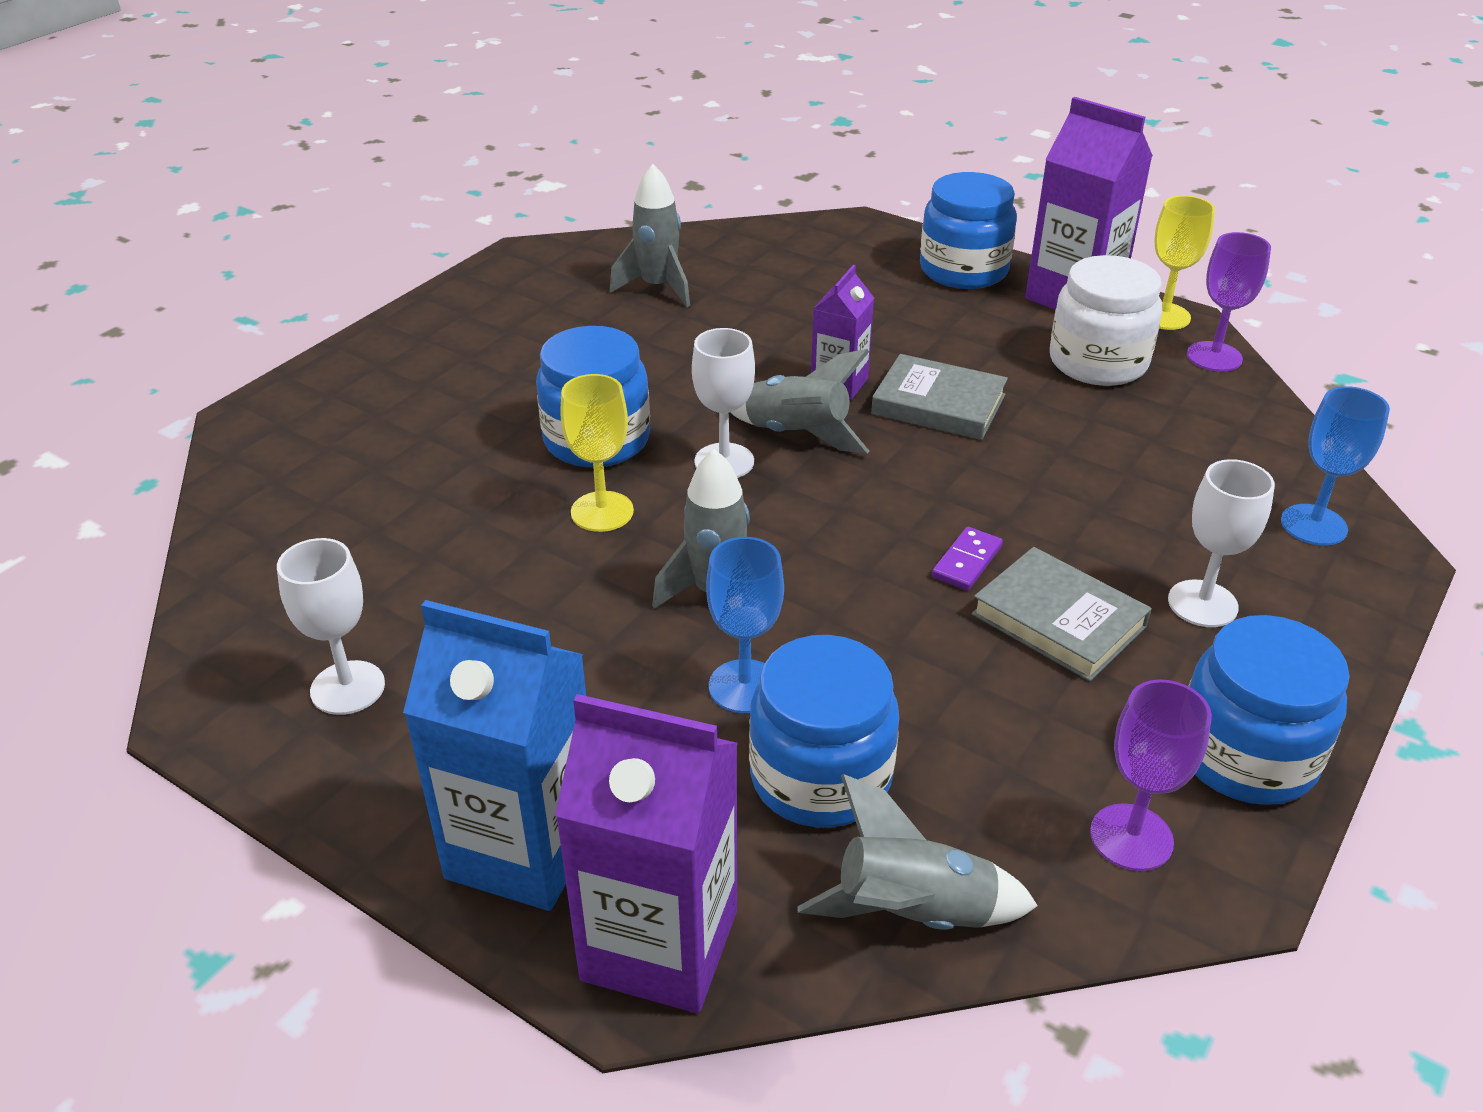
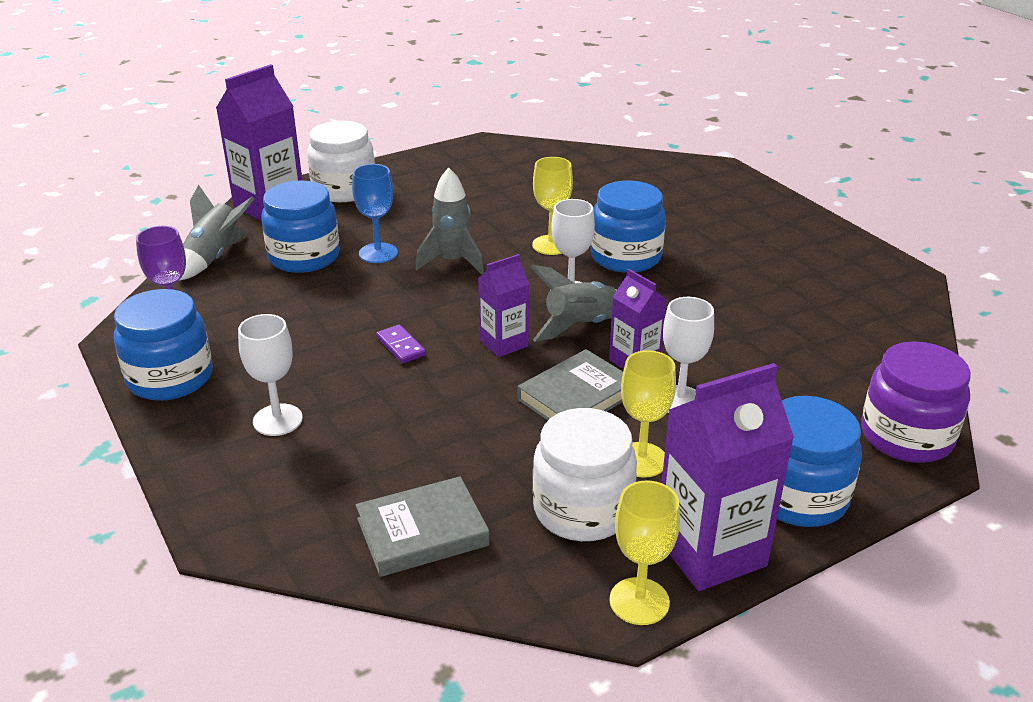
camera: 115 degrees right, 5 degrees down
white goblet [277,538,385,715] -> white goblet moved to [663,297,714,413]
blue carton [403,600,586,911] -> white jar [307,121,375,202]
grey rocket [610,164,690,307] -> none
grey book [972,547,1152,681] -> grey book moved to [356,476,490,577]
purple goblet [1187,232,1271,372] -> none
blue goblet [1281,386,1390,546] -> none
none -> purple carton [478,254,529,357]
none -> yellow goblet [621,350,676,478]
none -> purple jar [861,342,971,463]

